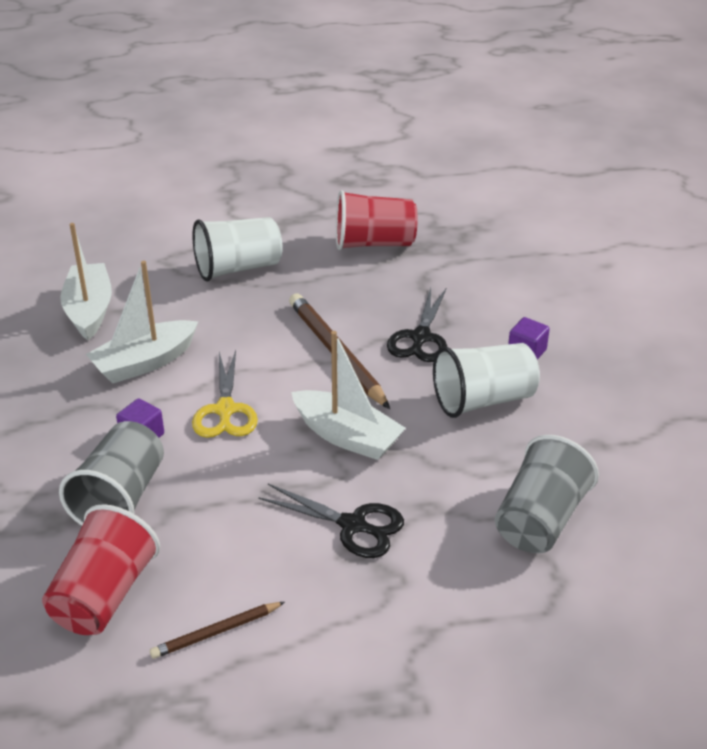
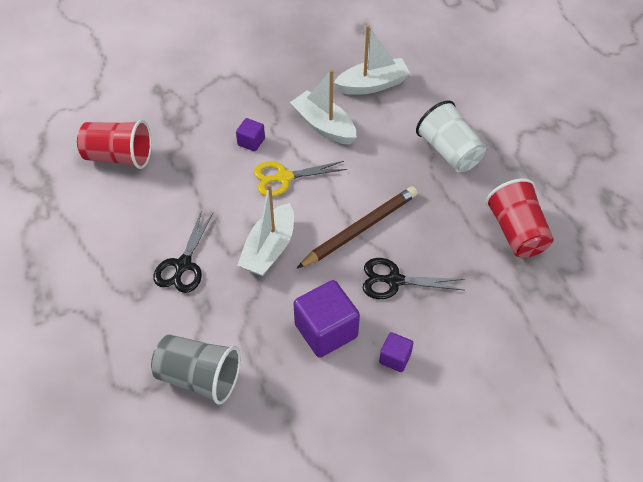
camera: 80 degrees right, 15 degrees up
grey cup [59,421,164,526] -> none
brown pencil [150,602,285,659] -> none
white cup [433,343,540,418] -> purple cube [293,280,360,358]

